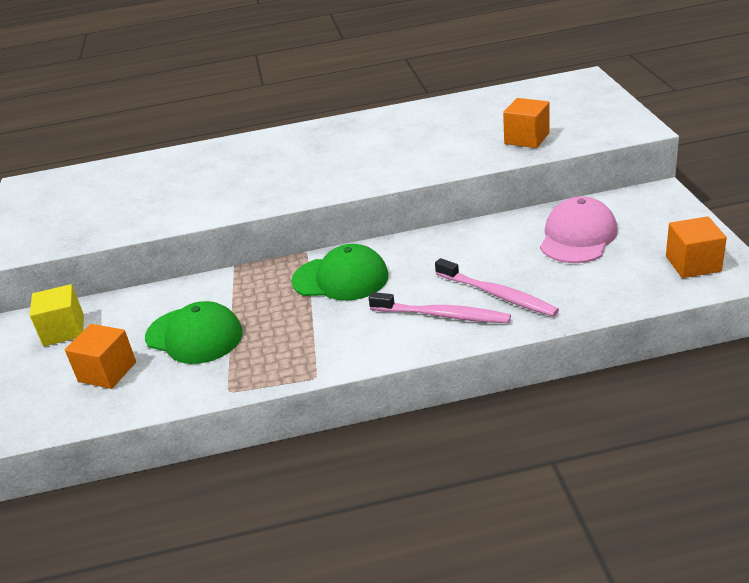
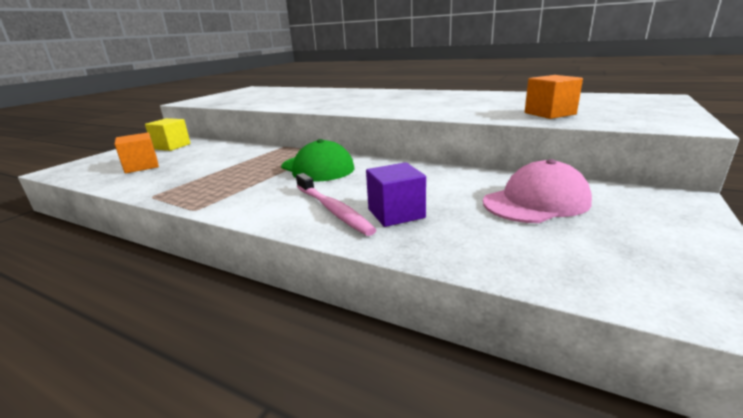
camera: 35 degrees right, 10 degrees down
green cap [145,301,243,364] -> none
pink toothbrush [435,258,559,317] -> purple cube [366,162,426,227]
orange cube [666,216,727,278] -> none

